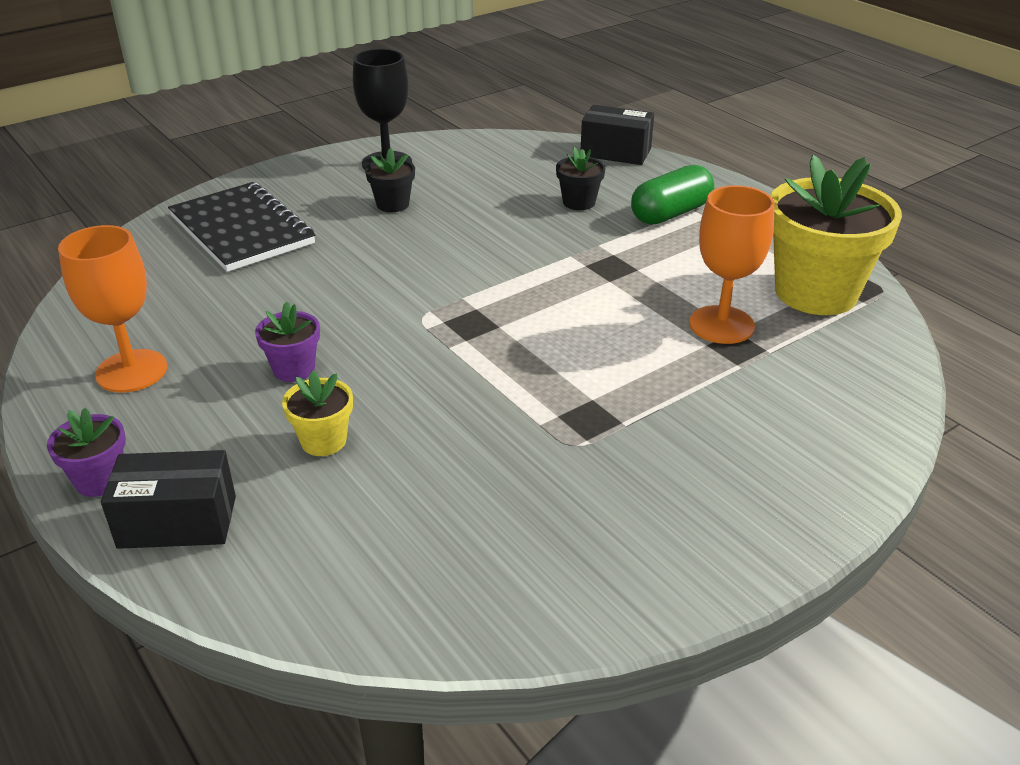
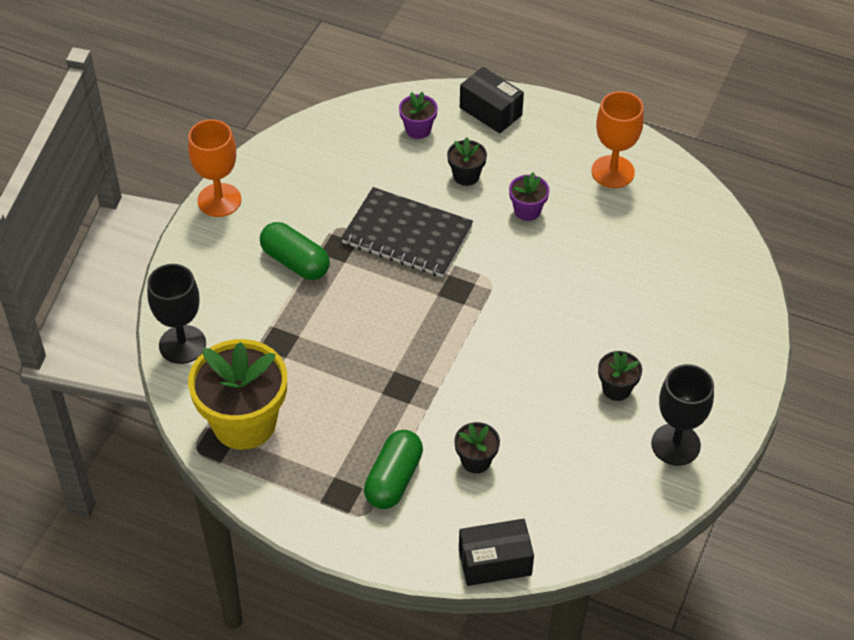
camera: 150 degrees right, 15 degrees up
purple flower pot [47,408,126,497] -> purple flower pot moved to [399,92,438,139]
black box [101,450,236,549] -> black box turned 75 degrees clockwise [460,67,524,133]
black notebook [168,182,315,272] -> black notebook moved to [341,187,473,277]
yellow flower pot [282,370,353,456] -> black flower pot [447,137,487,186]
orange goblet [689,185,774,344] -> orange goblet moved to [188,119,241,217]
none -> black goblet [147,264,206,364]
none -> green capsule [260,222,330,280]

